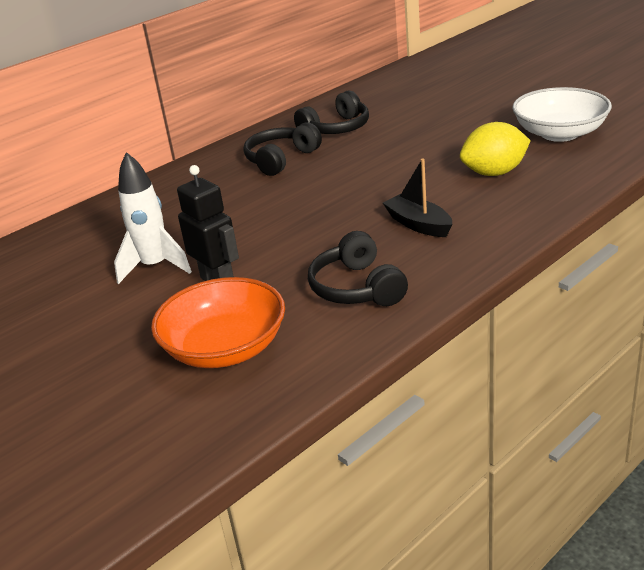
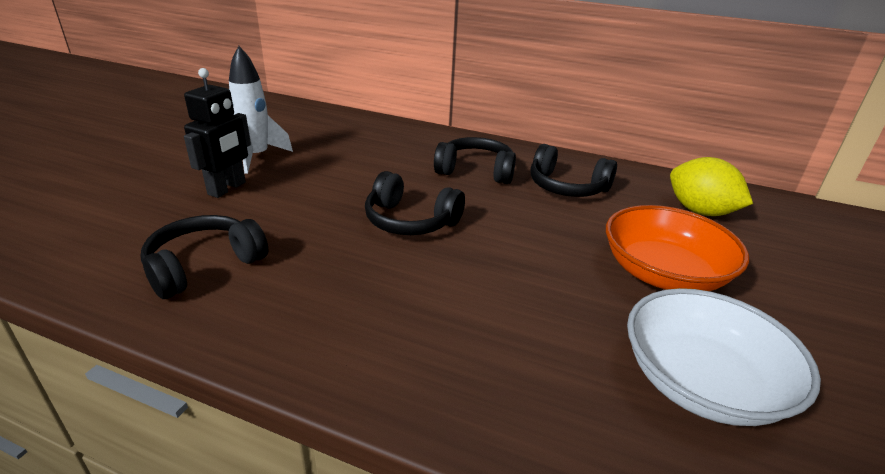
camera: 60 degrees right, 0 degrees up
orange bowl [151,277,285,368] -> orange bowl moved to [606,205,749,291]
black boat [383,159,452,237] -> none
yellow lemon [460,122,531,176] -> yellow lemon moved to [670,157,753,216]
none -> black headphones [365,171,465,235]

